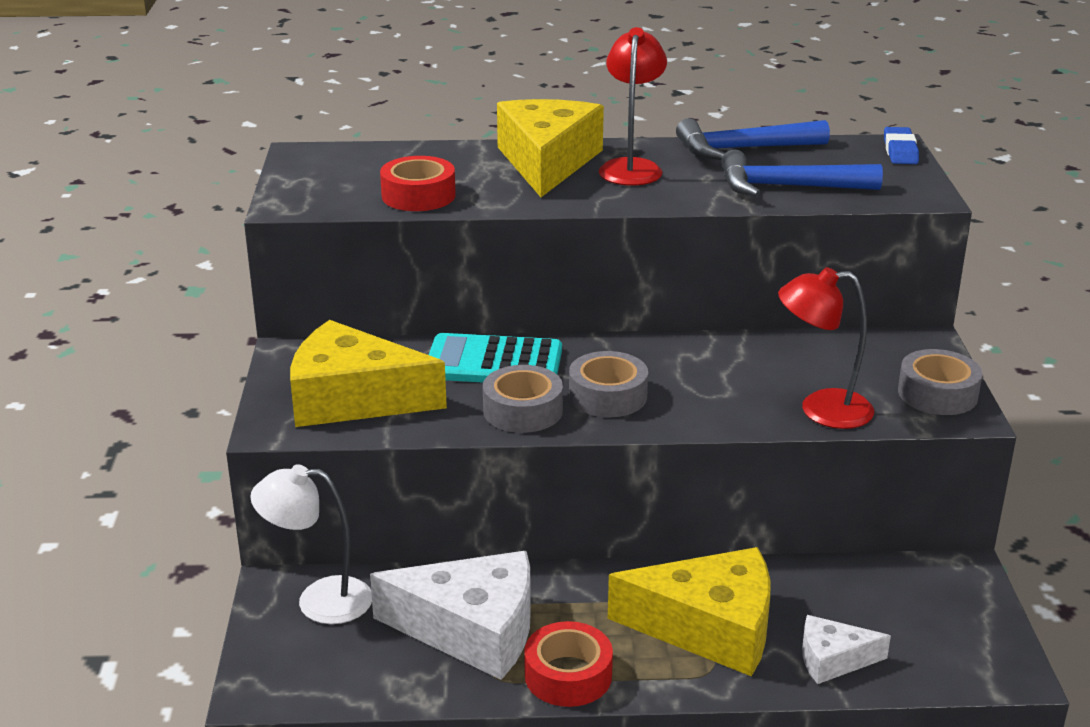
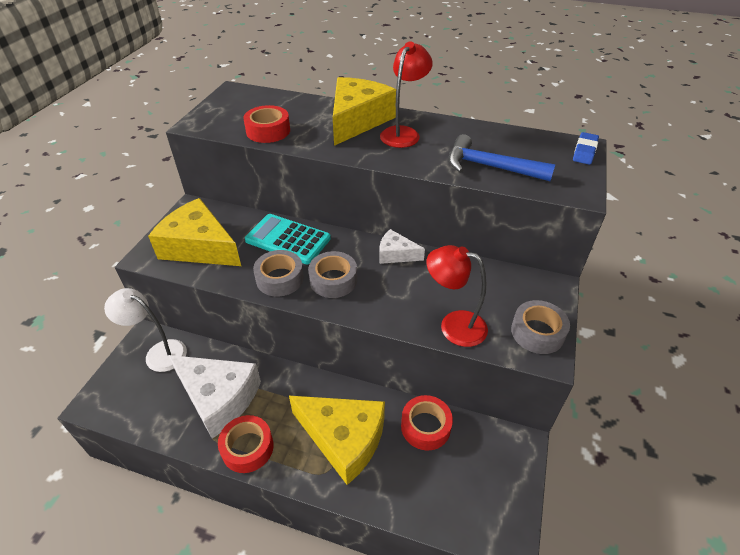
camera: 20 degrees right, 15 degrees up
blue hammer [676,118,830,160] -> none
white cheese [802,615,891,684] -> white cheese moved to [379,229,425,264]
none -> red tape [401,395,453,451]

